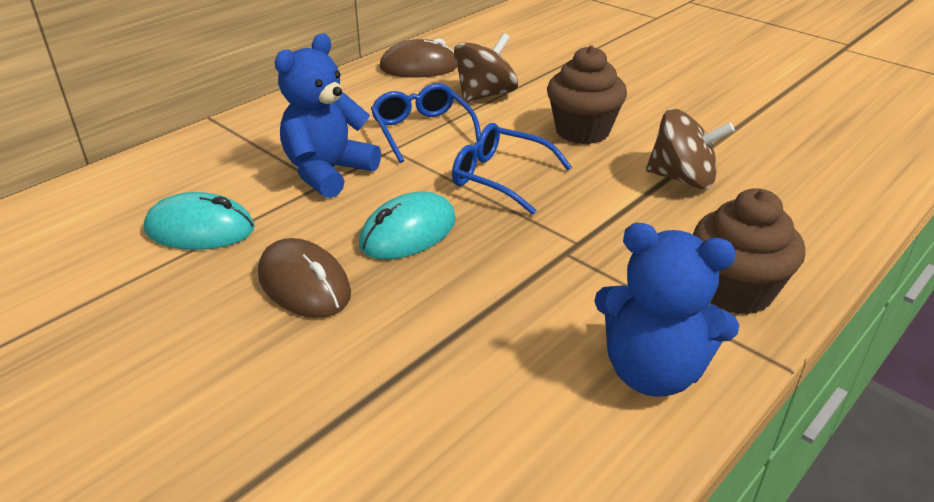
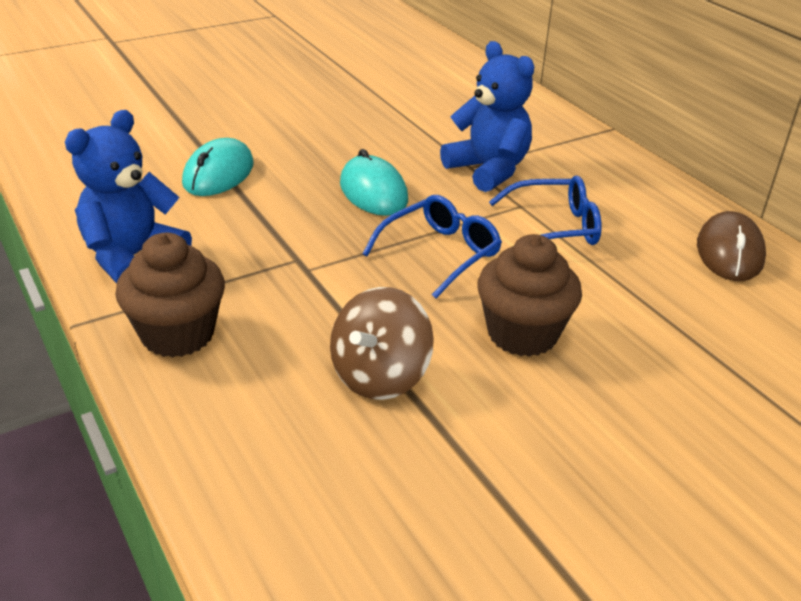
camera: 105 degrees right, 0 degrees up
turquoise mouse [144,192,255,250] -> turquoise mouse moved to [182,138,254,196]
brown mouse [258,238,351,318] -> none
brown spinning top [454,33,518,103] -> none

